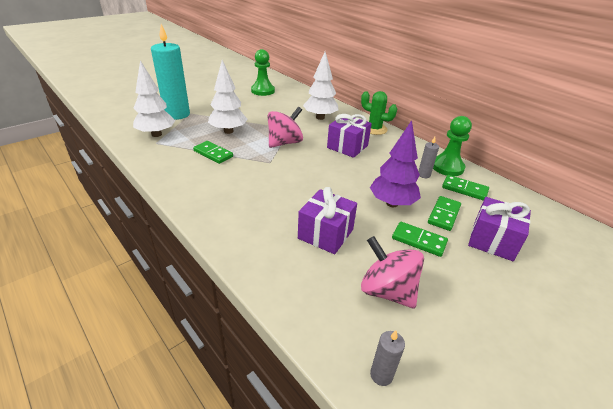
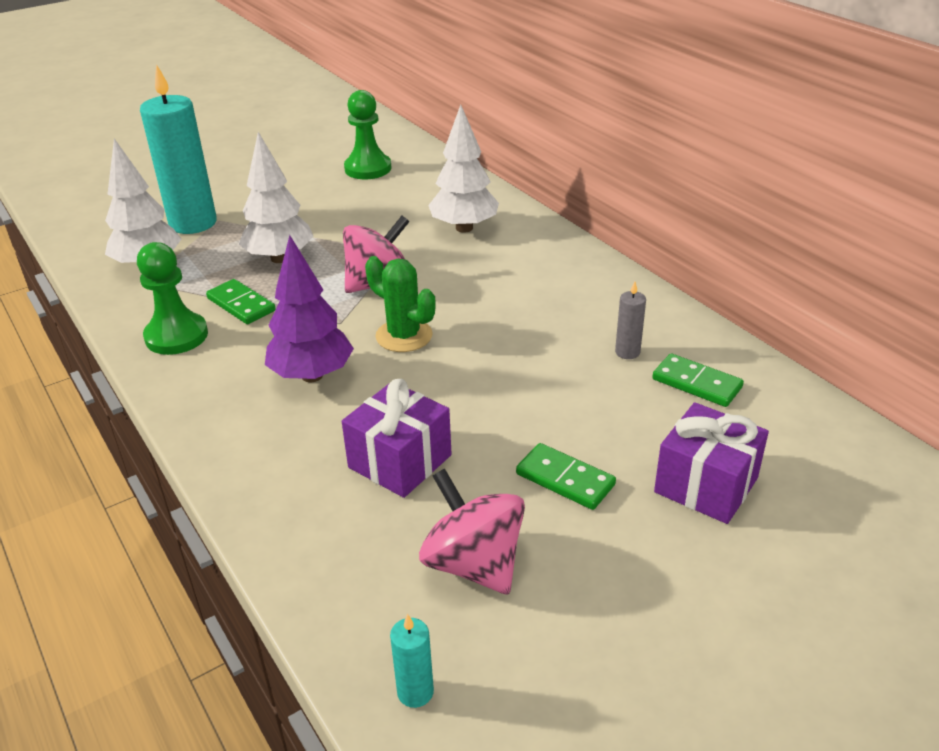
camera: 10 degrees right, 0 degrees up
purple gift [327,114,372,158] -> none
green cactus [361,91,397,135] -> green cactus moved to [365,256,436,352]
purple tree [370,120,421,207] -> purple tree moved to [265,235,354,382]
grey candle [370,330,405,386] -> turquoise candle [390,614,434,708]
green domino [428,196,461,231] -> none
green pawn [433,116,472,176] -> green pawn moved to [137,242,208,355]

